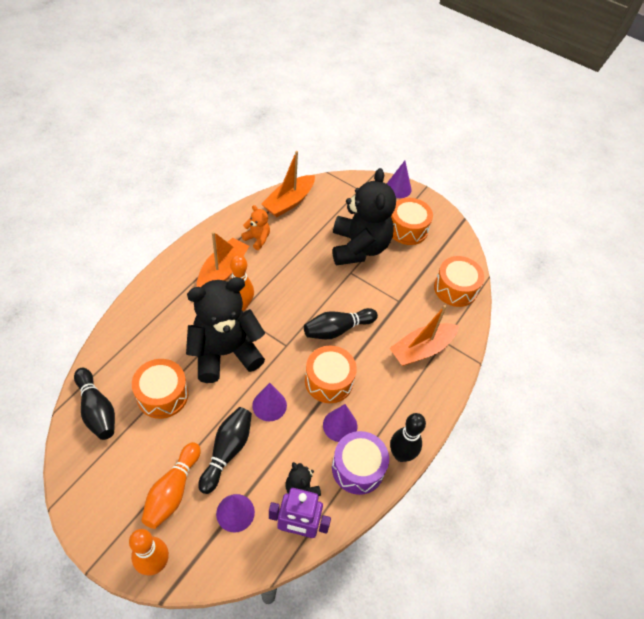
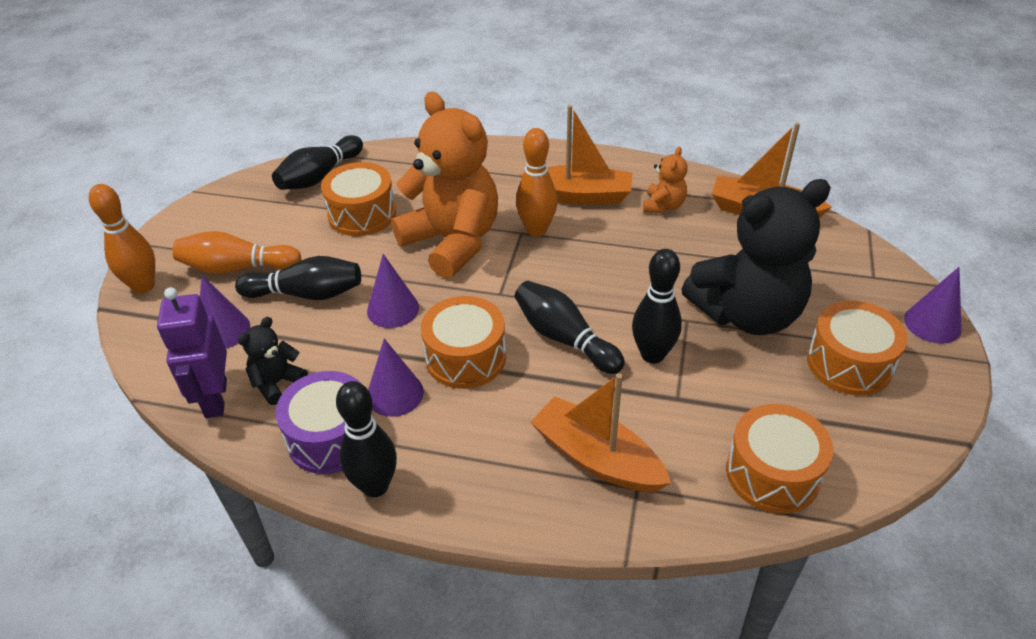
camera: 75 degrees right, 10 degrees down
black teddy bear [186,277,265,383] -> orange teddy bear [391,92,498,279]
none -> black bowling pin [632,249,682,364]

